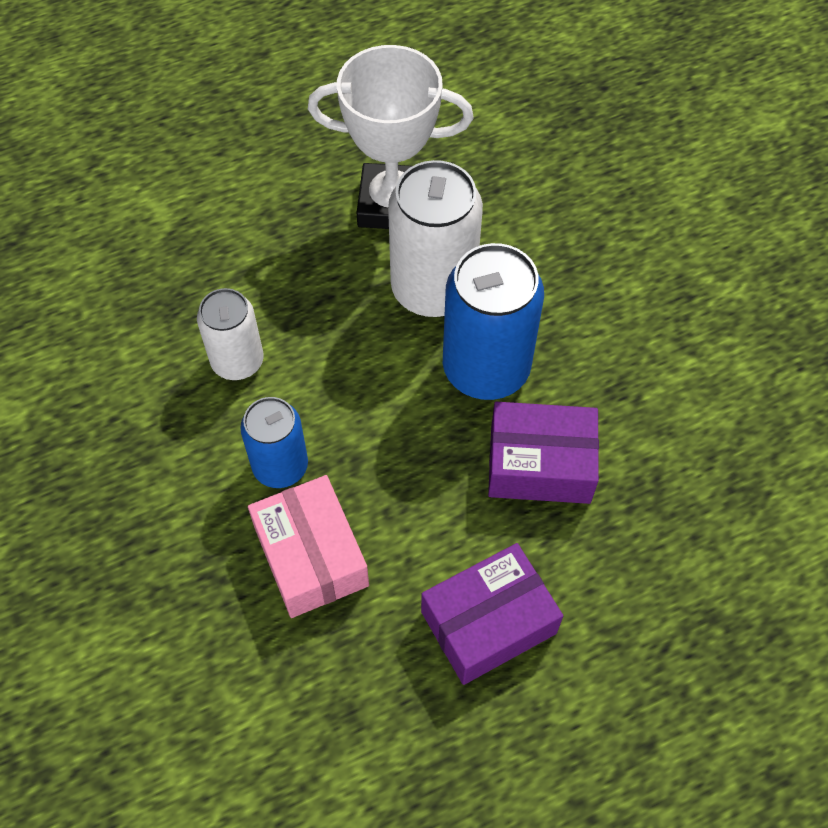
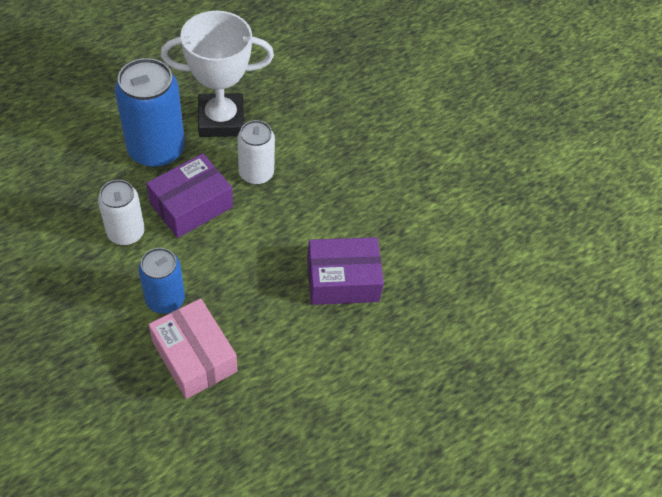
camera: 15 degrees left, 5 degrees down
white can [388,160,483,317] -> white can [237,120,275,185], size x0.61
purple box [421,543,563,685] -> purple box moved to [146,153,233,238]
blue can [443,243,544,400] -> blue can moved to [115,58,185,168]

